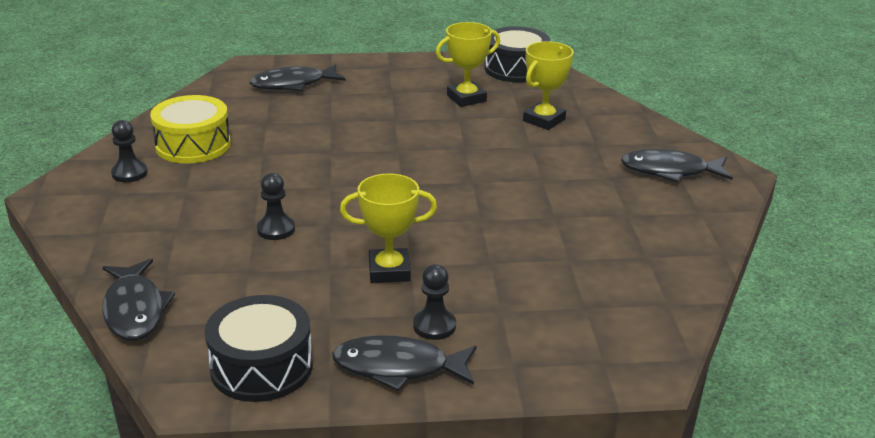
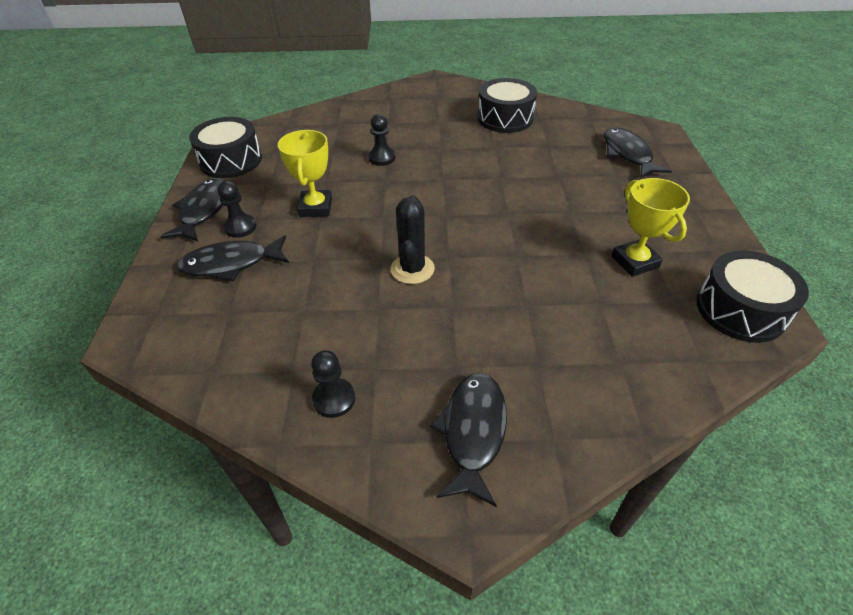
camera: 95 degrees right, 15 degrees up
black fish [102,259,175,341] -> black fish moved to [177,235,289,281]
black pawn [111,120,148,182] -> black pawn moved to [311,350,355,418]
yellow drum [150,95,231,163] -> black drum [478,78,537,133]
yellow trophy [523,41,574,130] -> none
none -> black cactus [391,195,435,284]

